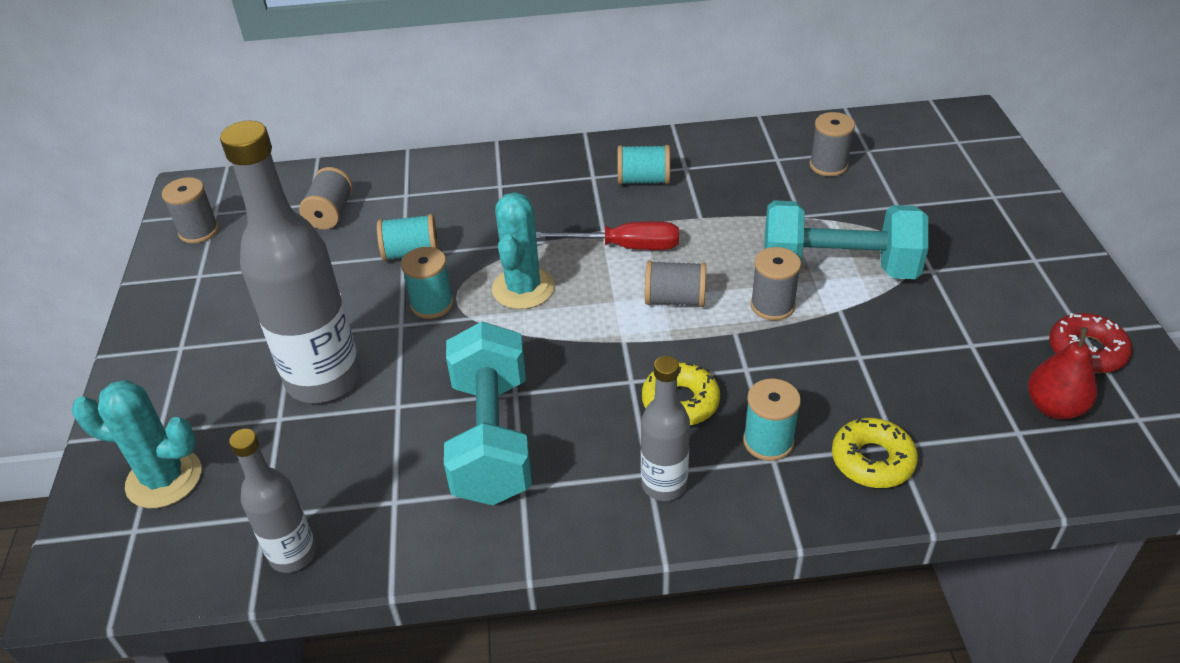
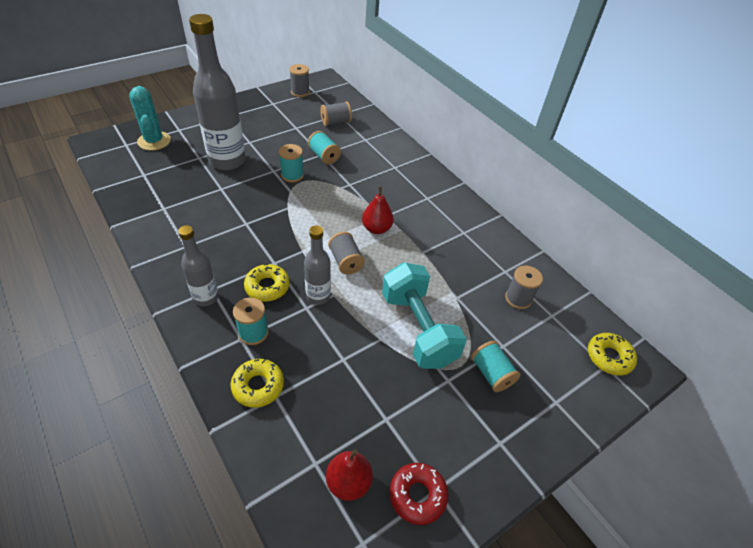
camera: 55 degrees right, 5 degrees up
grey bottle [229,429,316,573] -> grey bottle moved to [304,225,331,305]
turquoise dumbbell [444,321,532,505] -> none
turquoise cactus [492,192,555,309] -> none
red screwdriver [536,221,679,250] -> red pear [362,186,394,234]
turquoise spool [617,145,670,185] -> turquoise spool moved to [471,341,520,392]
grey spool [751,247,801,321] -> none
none -> yellow donut [588,333,637,376]

